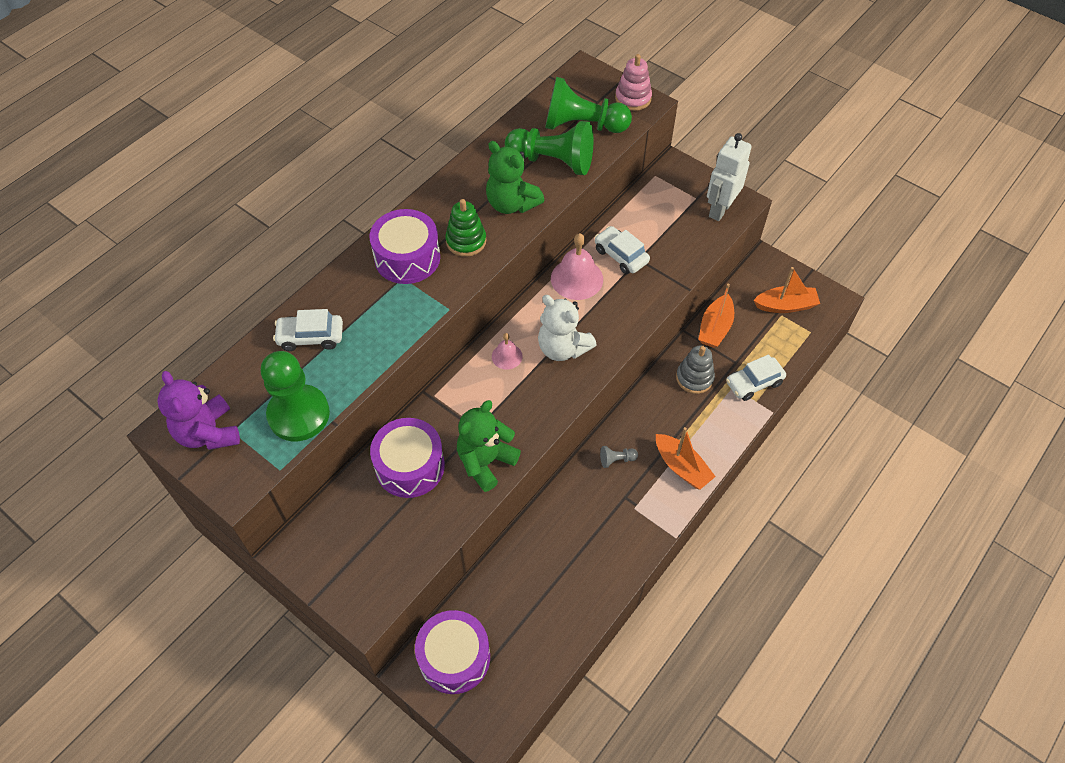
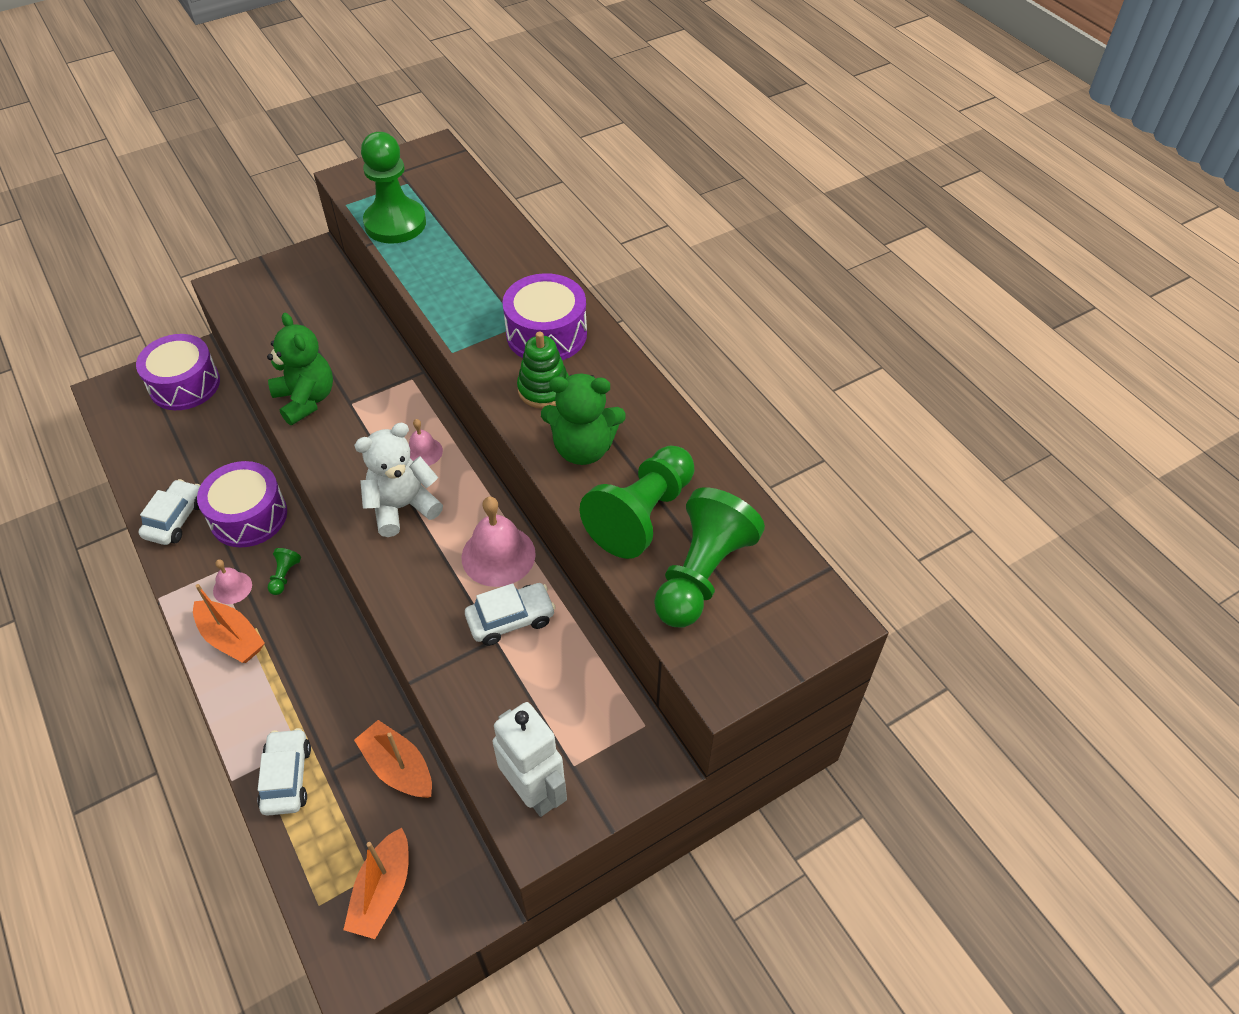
camera: 110 degrees right, 5 degrees down
purple teddy bear [157,371,240,450] -> none
white car [273,309,343,351] -> white car moved to [138,479,200,545]
purple drum [370,418,445,498] -> purple drum moved to [197,461,287,548]
green teddy bear [486,141,544,214] -> green teddy bear turned 150 degrees counterclockwise [541,373,626,465]
grey pawn [600,446,638,468] -> green pawn [268,548,301,595]
pink stacking toy [615,54,652,111] -> none
orange boat [656,427,716,490] -> orange boat turned 120 degrees counterclockwise [193,584,265,663]
grey stacking toy [676,345,715,394] -> none
none -> pink bell [213,559,252,604]

